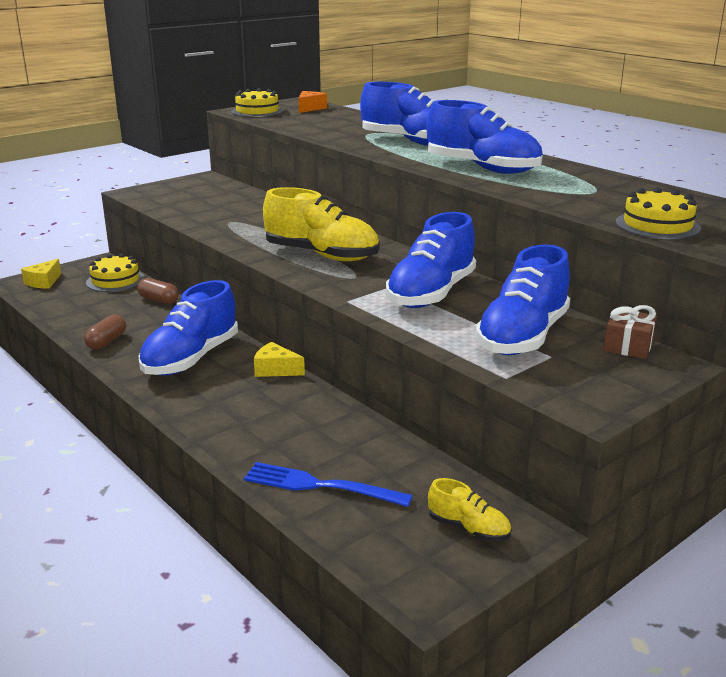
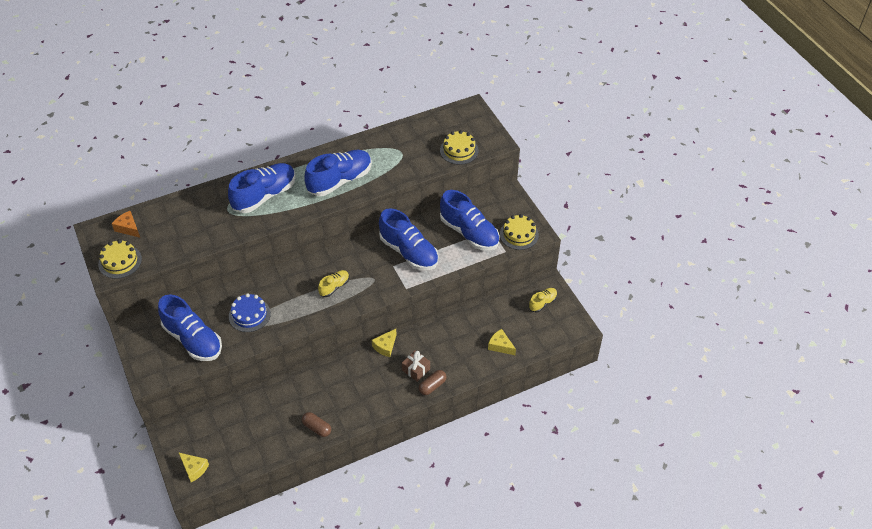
camera: 75 degrees left, 25 degrees up
yellow cake [86,254,145,292] -> yellow cake moved to [500,214,539,250]
brown capsule [137,278,179,304] -> brown capsule moved to [419,370,447,395]
blue shoe [139,280,238,376] -> blue shoe moved to [158,294,222,361]
blue fork [244,462,413,507] -> yellow cheese [488,329,516,355]
yellow shoe [263,187,379,261] -> yellow shoe [318,270,349,297], size x0.50
brown gift [603,305,657,359] -> brown gift moved to [402,350,430,382]
none -> blue cake [229,293,271,332]

